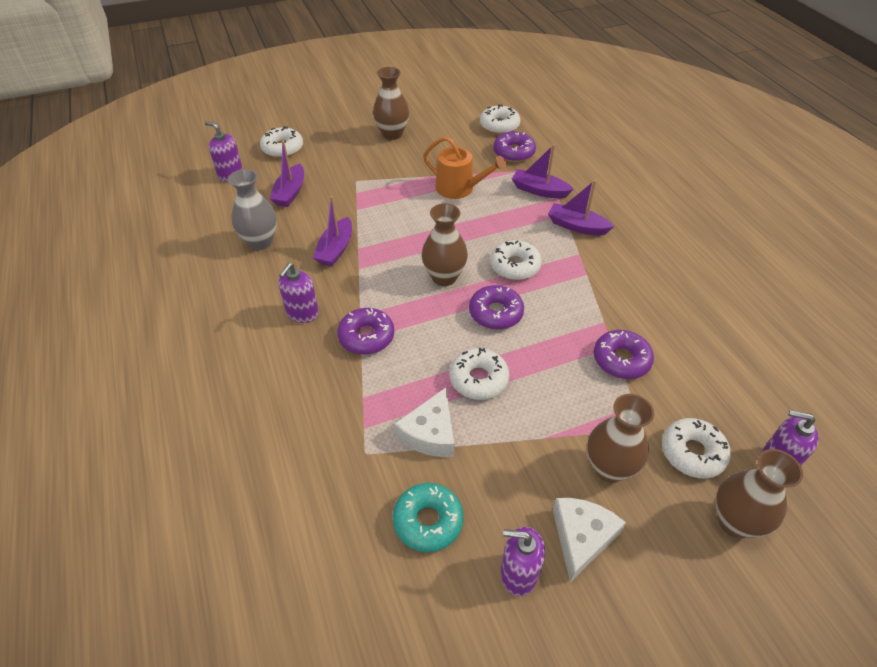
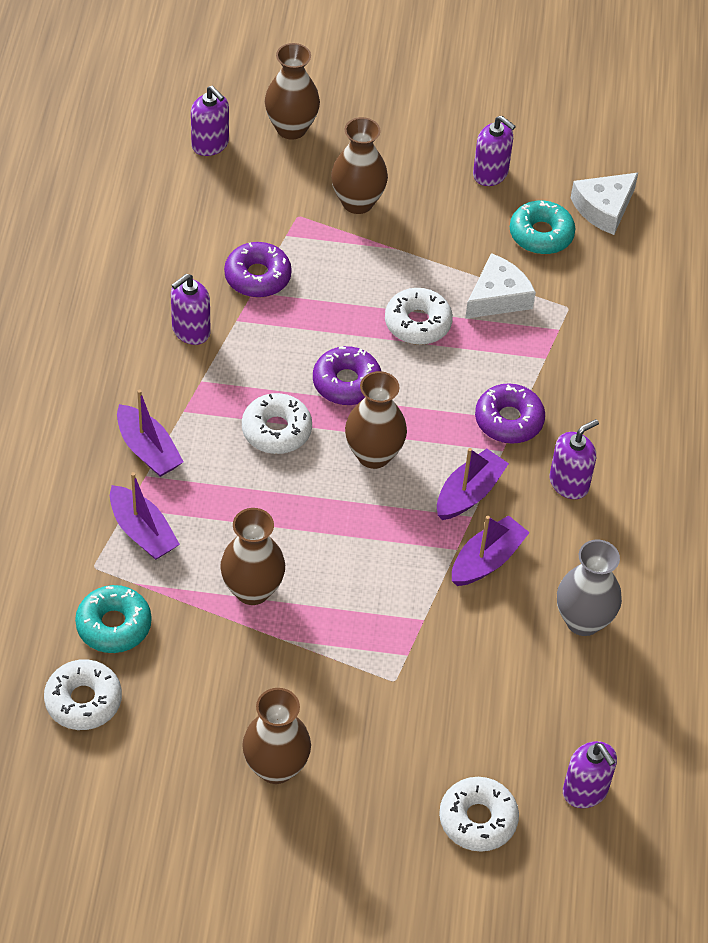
camera: 155 degrees left, 5 degrees up
purple boat [270,141,304,207] -> purple boat moved to [437,448,509,520]
orange watering can [423,136,506,199] -> brown vase [220,508,285,605]
purple donut [493,131,536,162] -> turquoise donut [75,585,152,653]
white cheese [553,498,626,582] -> white cheese moved to [571,173,638,235]
white donut [662,418,731,479] -> none
none -> purple soap dispenser [171,274,211,345]

